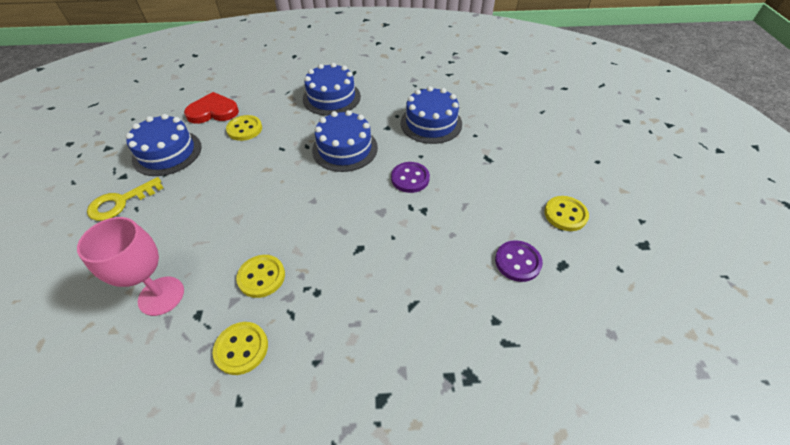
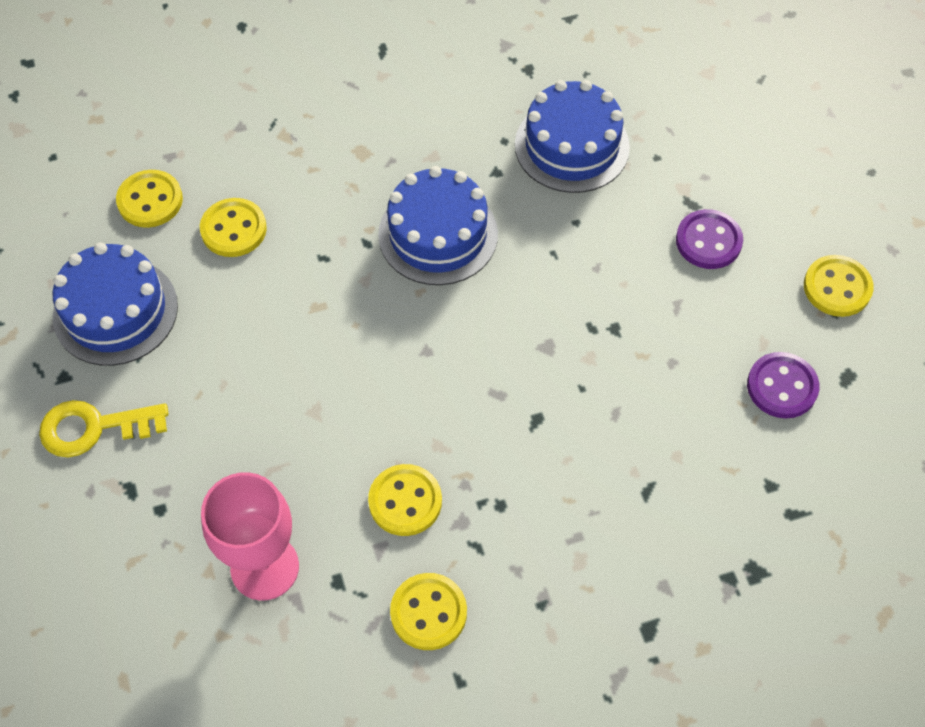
camera: 15 degrees left, 10 degrees up
yellow key [87,177,164,221] -> yellow key turned 45 degrees clockwise [39,400,168,457]
red heart [184,92,239,124] -> yellow button [116,170,183,228]
blue cake [303,63,361,116] -> none
purple button [391,162,430,193] -> purple button moved to [676,209,743,269]

